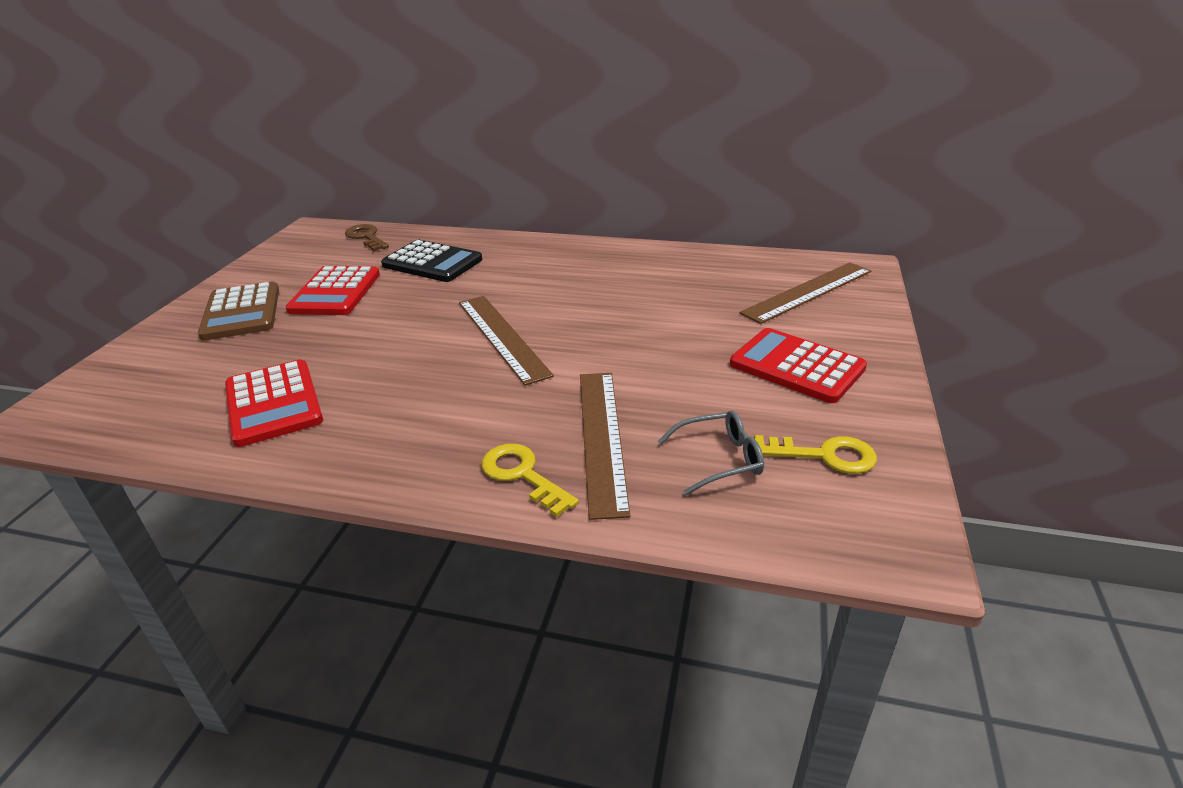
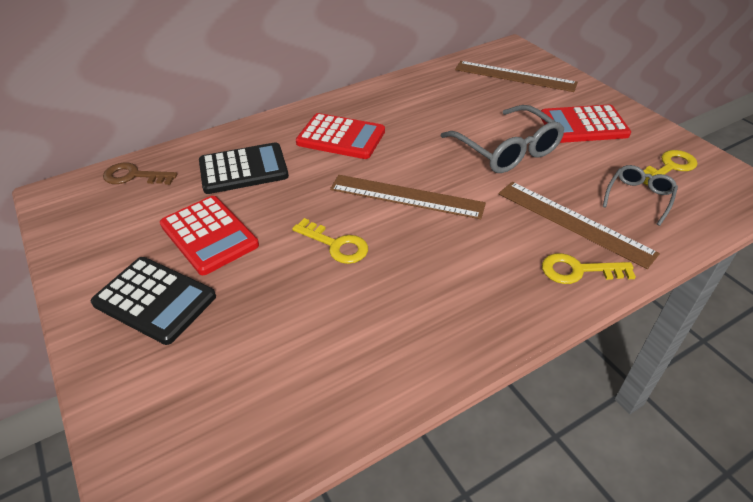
camera: 45 degrees left, 10 degrees up
brown calculator [198,281,279,341] -> black calculator [90,257,216,345]
red calculator [225,360,323,447] -> red calculator moved to [296,113,385,159]
brown ruler [740,262,871,324] -> brown ruler turned 75 degrees counterclockwise [455,61,578,92]
none -> yellow key [292,218,368,264]
none -> grey glasses [441,105,564,173]

